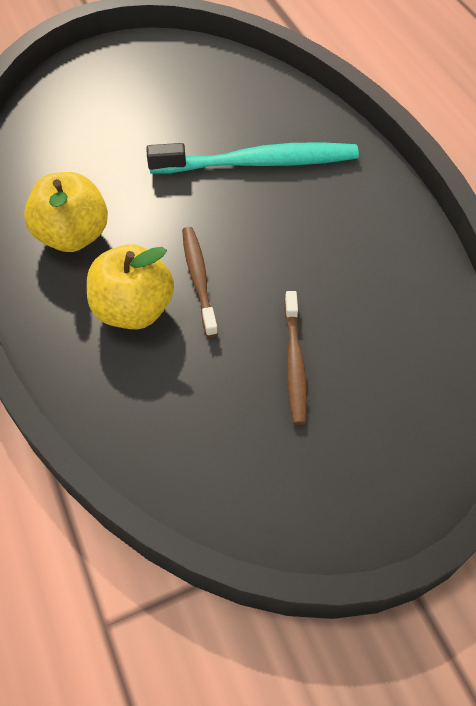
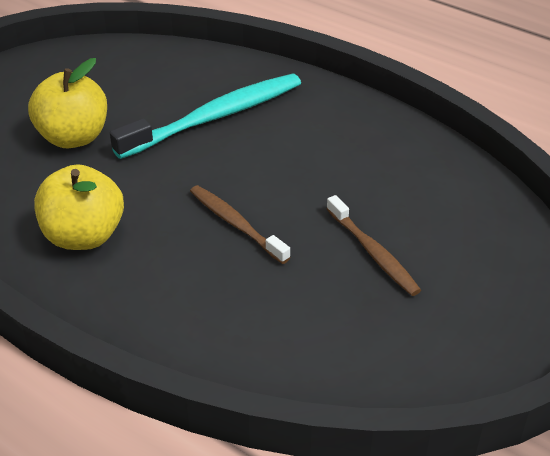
camera: 30 degrees left, 15 degrees down
yellow apple [87,244,174,329] -> yellow apple moved to [28,58,107,148]

